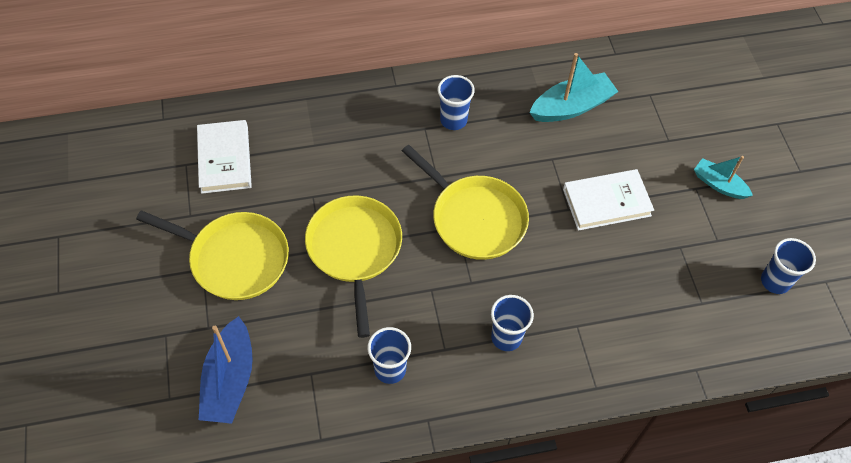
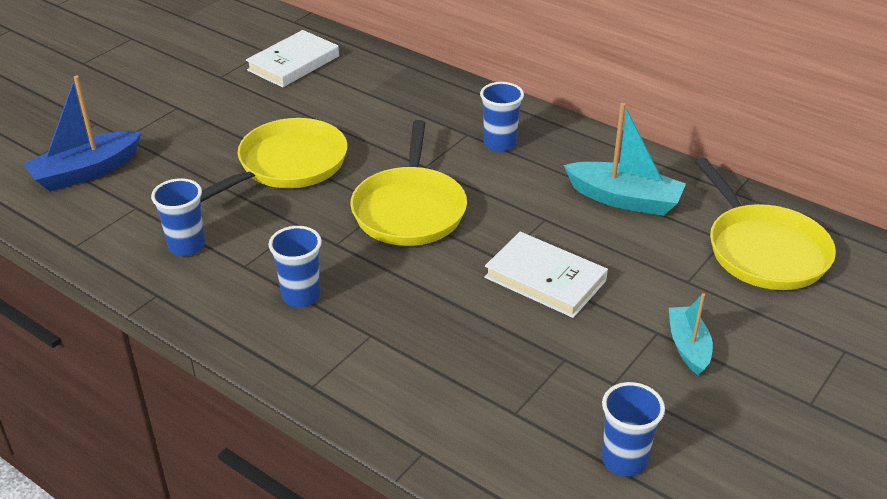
camera: 50 degrees right, 20 degrees down
yellow pan [136,211,289,300] -> yellow pan moved to [695,158,836,290]

